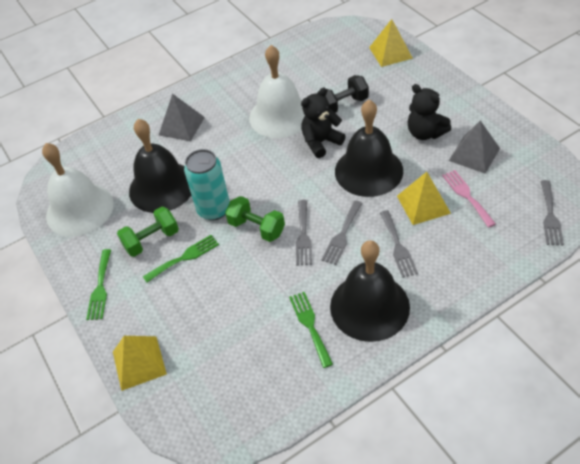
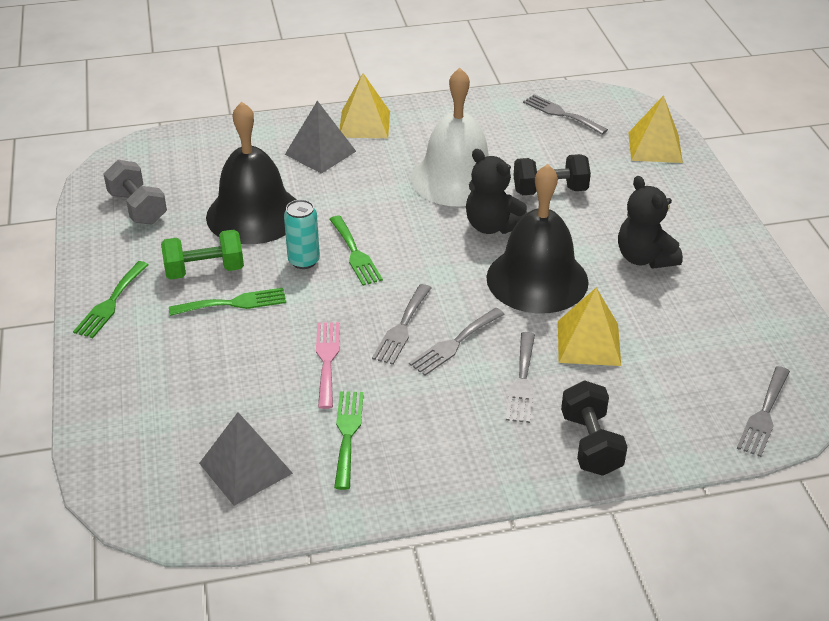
camera: 15 degrees right, 10 degrees down
white bell [42,143,114,237] -> grey dumbbell [103,160,167,225]
yellow pyramid [113,336,167,391] -> yellow pyramid moved to [340,73,390,138]
turquoise can [184,149,230,220] -> turquoise can [284,199,320,269], size x0.65
green dumbbell [225,196,285,242] -> none
black teddy bear [301,87,346,158] -> black teddy bear turned 120 degrees counterclockwise [466,149,527,234]
black bell [330,240,410,342] -> none
pink fork [442,170,496,228] -> pink fork moved to [316,322,340,409]
grey pyramid [449,120,500,174] -> grey pyramid moved to [199,412,293,506]
none -> green fork [329,216,383,286]
none -> grey fork [523,94,608,135]
none -> black dumbbell [561,380,627,476]

